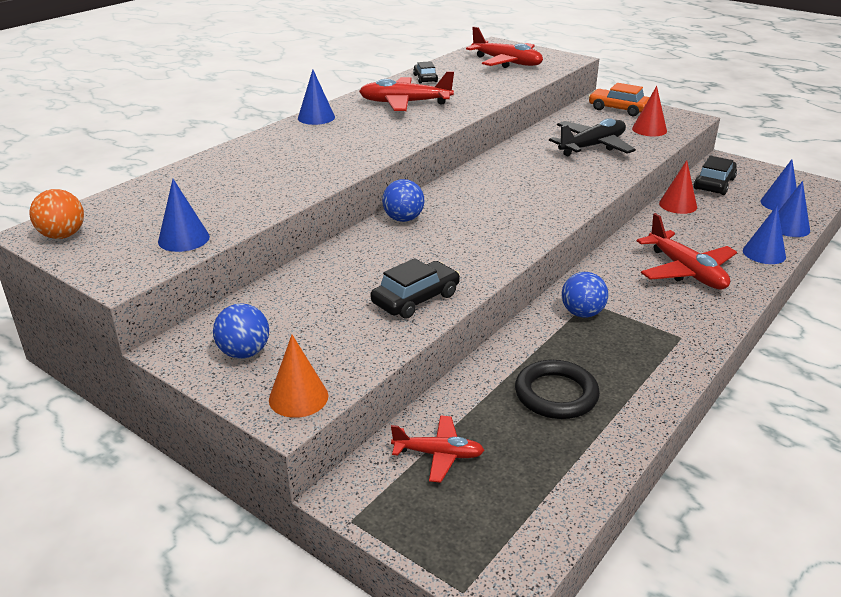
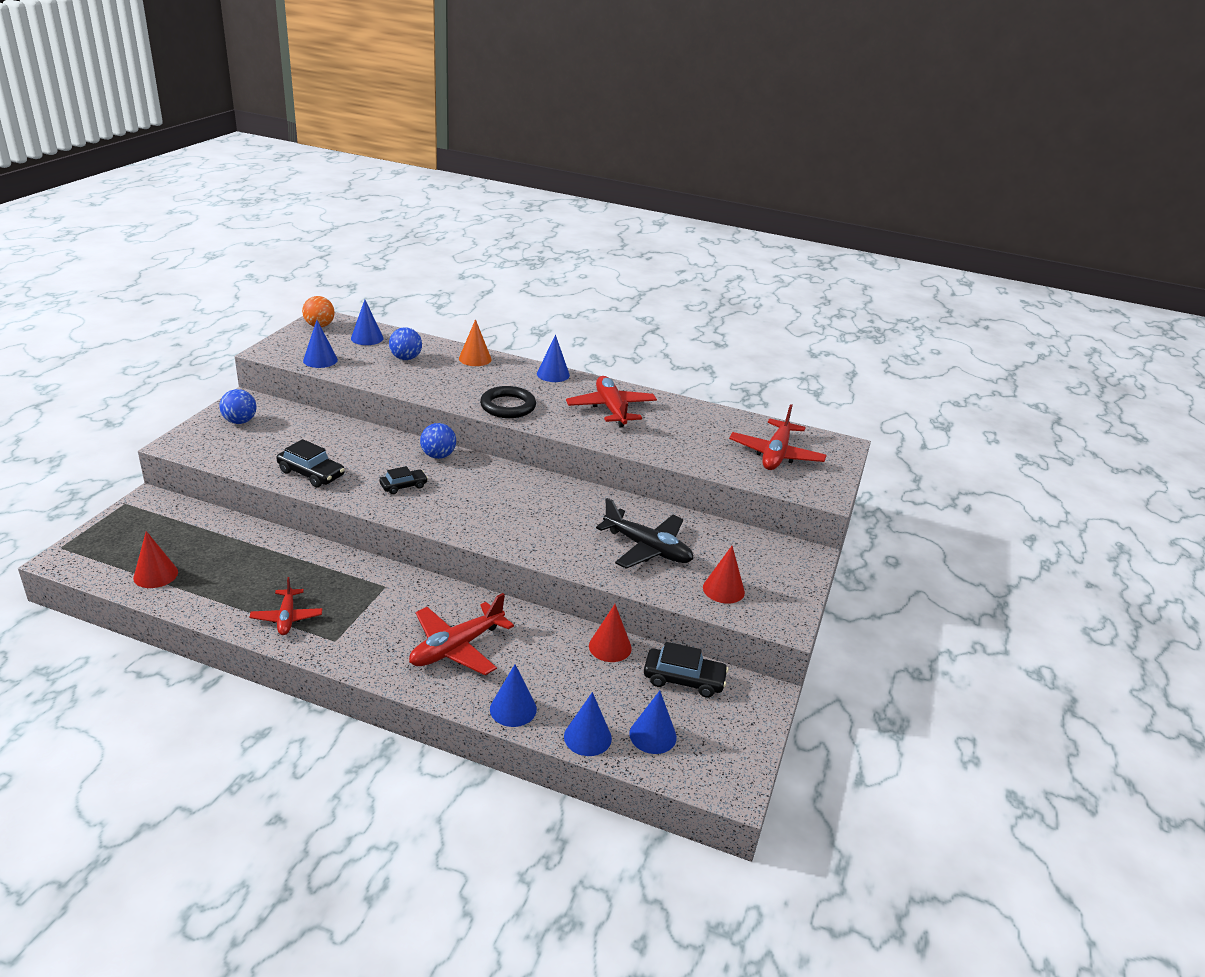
camera: 70 degrees right, 0 degrees up
orange cone [269,335,329,418] -> orange cone moved to [459,319,492,366]
red plane [391,415,485,483] -> red plane moved to [250,577,323,635]
black car [413,61,438,83] -> black car moved to [380,466,428,494]
black ring [515,360,600,419] -> black ring moved to [480,386,536,418]
blue ball [562,272,608,317] -> blue ball moved to [389,327,422,360]
orange car [588,83,650,116] -> none
none -> red cone [133,531,178,588]
none -> blue cone [351,300,383,345]

